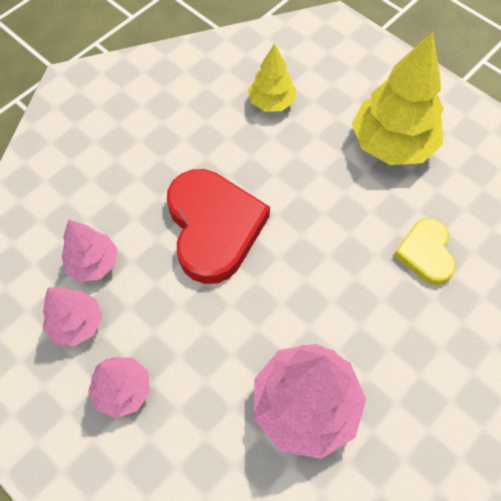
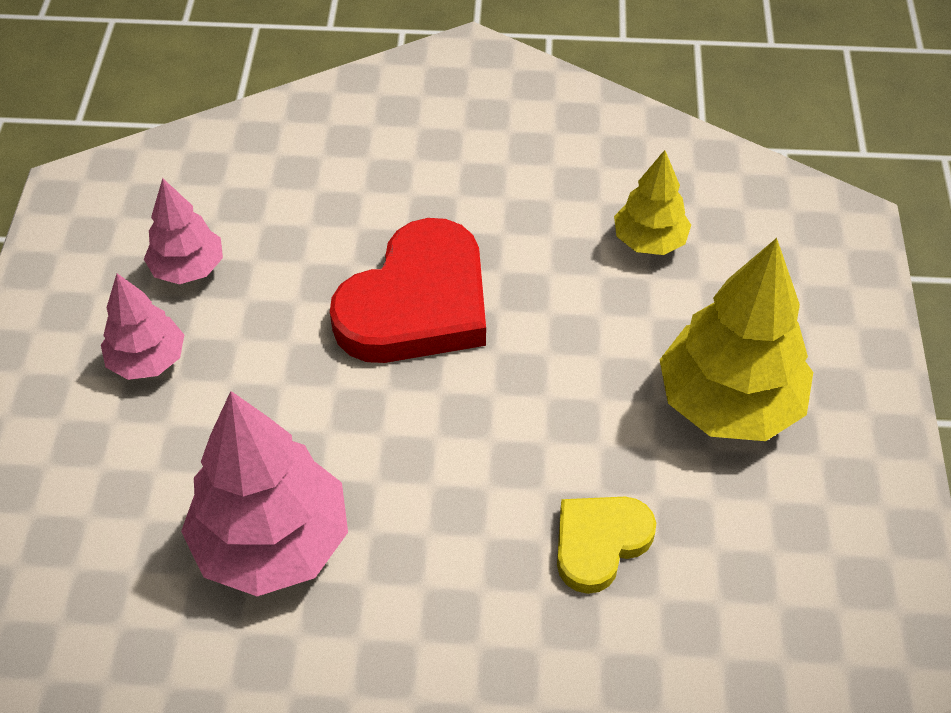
camera: 50 degrees right, 10 degrees down
pink tree [61,220,117,282] -> none

